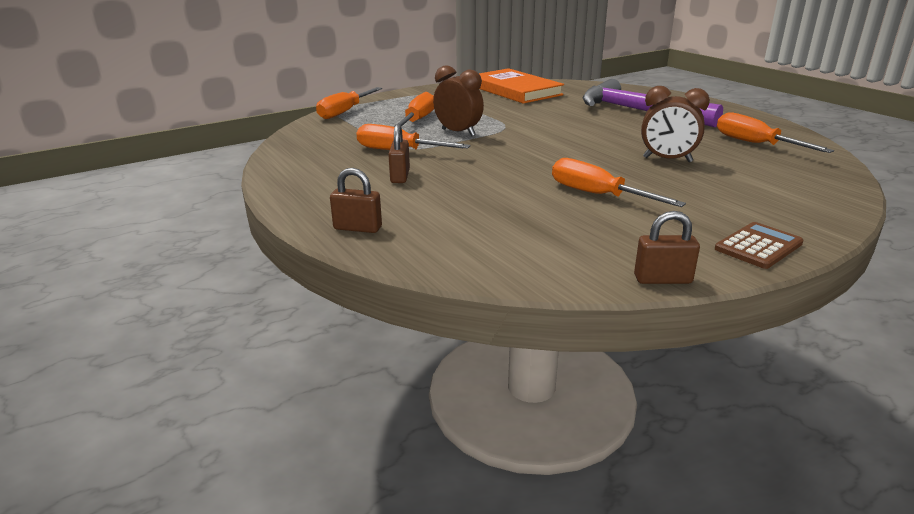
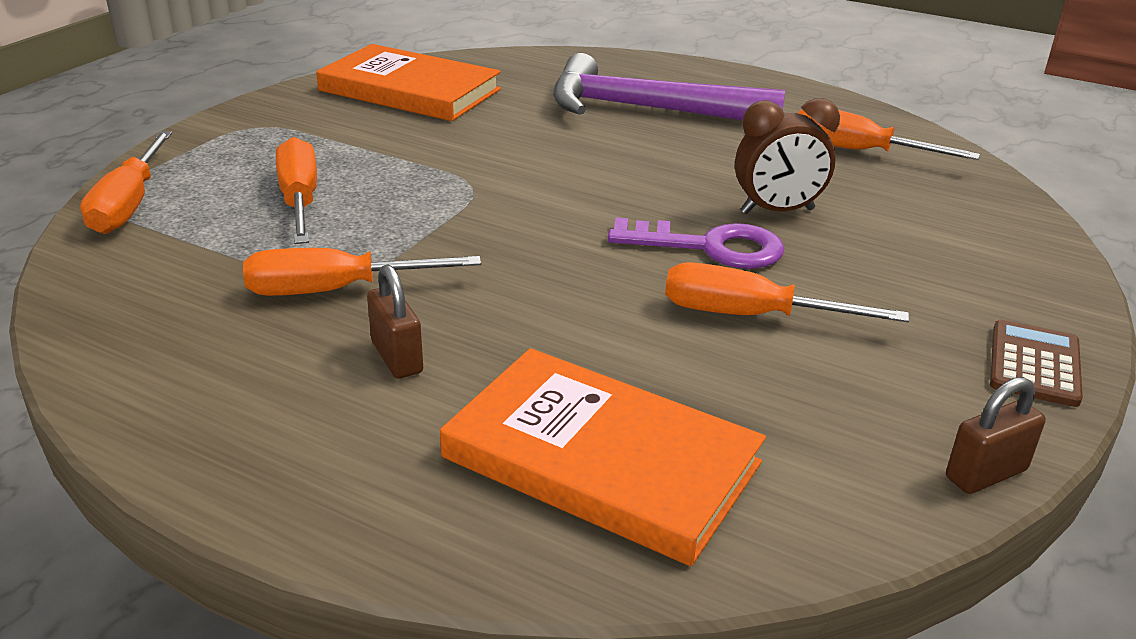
camera: 30 degrees left, 5 degrees up
brown padlock [330,168,382,233] -> none
brown clock [433,65,484,136] -> none
none -> orange book [440,348,766,566]
none -> purple key [608,218,785,269]

